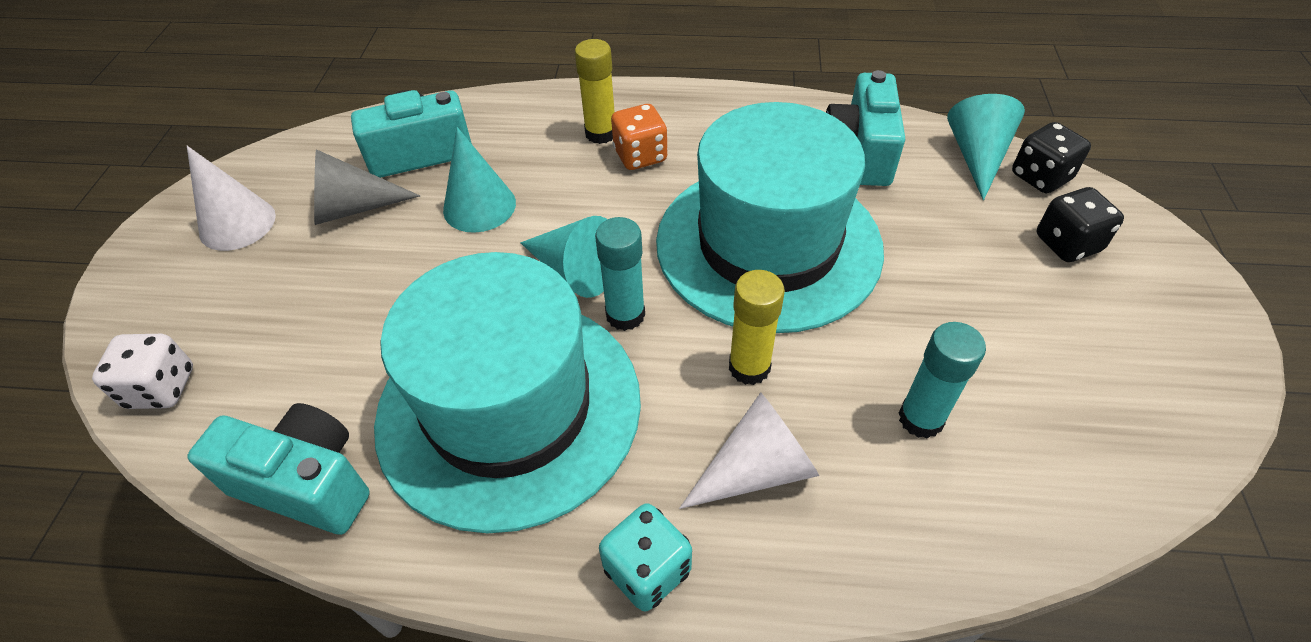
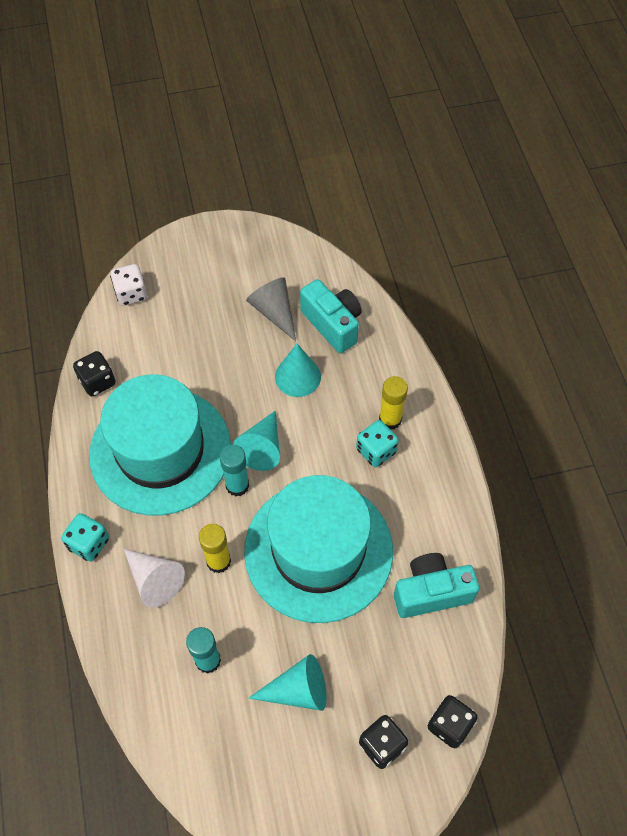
camera: 70 degrees right, 10 degrees up
white cone [187,146,276,251] -> none
turquoise camera [187,403,370,535] -> black dice [73,351,116,397]
orange dice [611,104,668,170] -> turquoise dice [356,420,399,467]
turquoise cone [947,94,1025,200] -> turquoise cone moved to [248,654,327,711]

